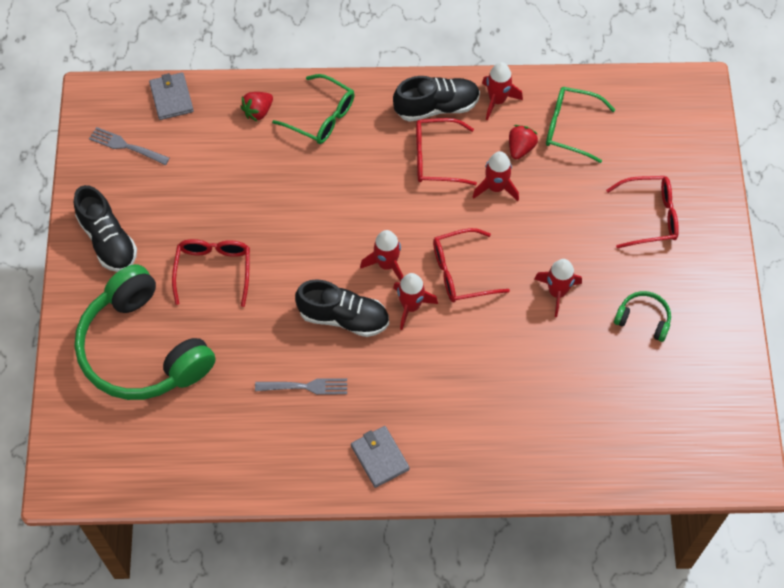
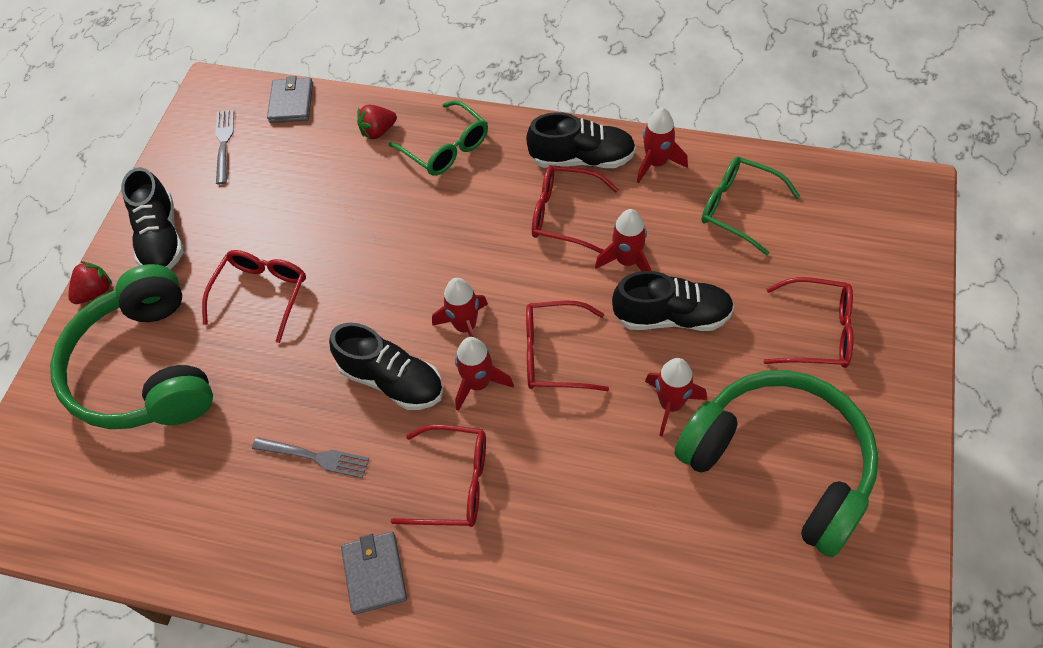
camera: 20 degrees right, 5 degrees down
grey fork [89,127,170,165] -> grey fork turned 45 degrees clockwise [215,109,234,184]
red strawberry [509,125,538,160] -> red strawberry moved to [68,261,112,304]
green headphones [614,291,671,342] -> green headphones [675,370,879,557], size x2.42
none -> red glasses [391,424,486,527]
none -> black shoe [612,271,734,331]

